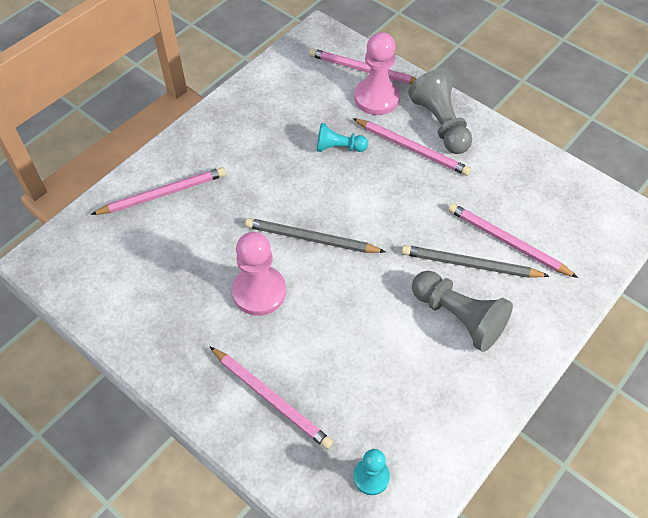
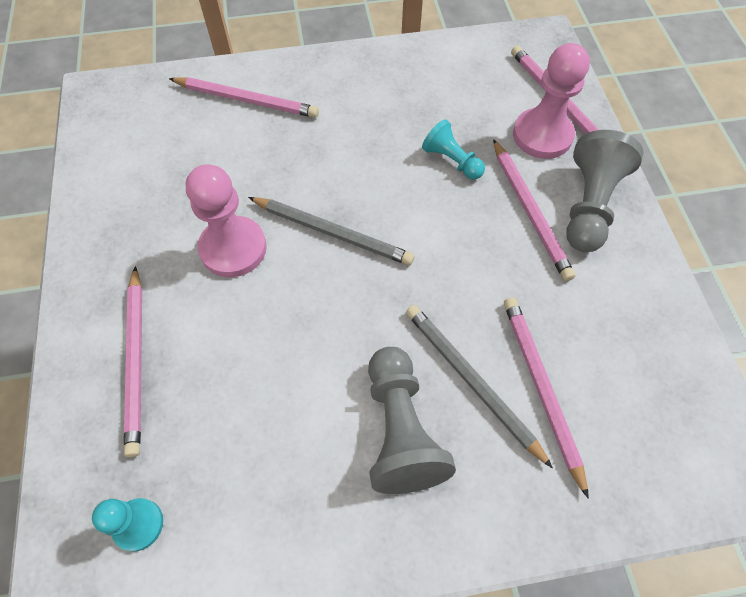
camera: 40 degrees right, 5 degrees up
grey pencil [245,218,386,253] -> grey pencil turned 150 degrees clockwise [248,197,414,265]

